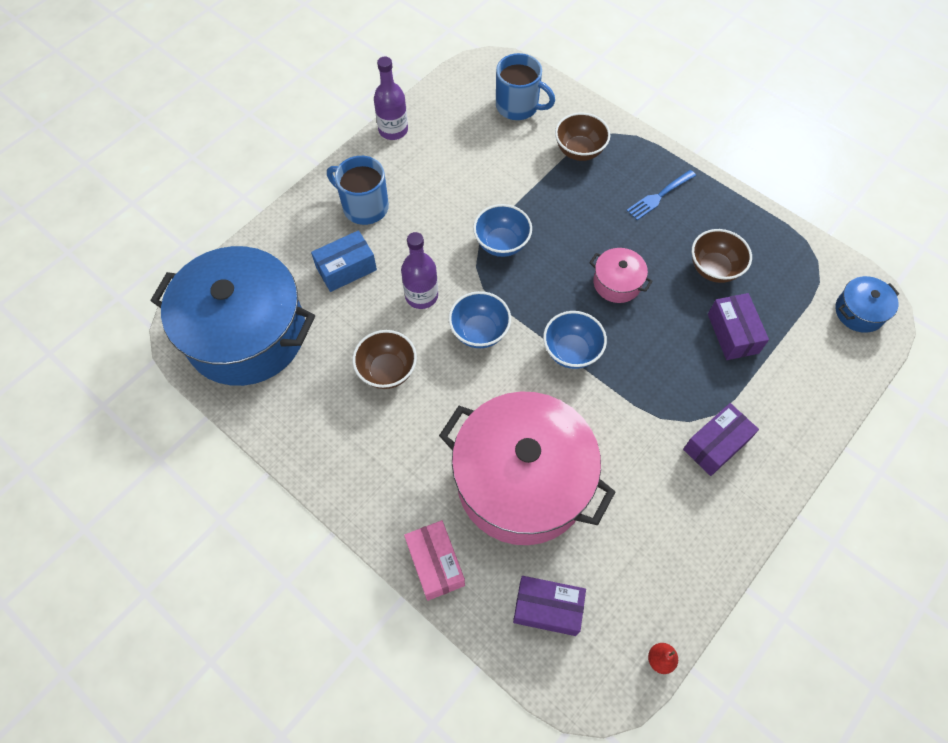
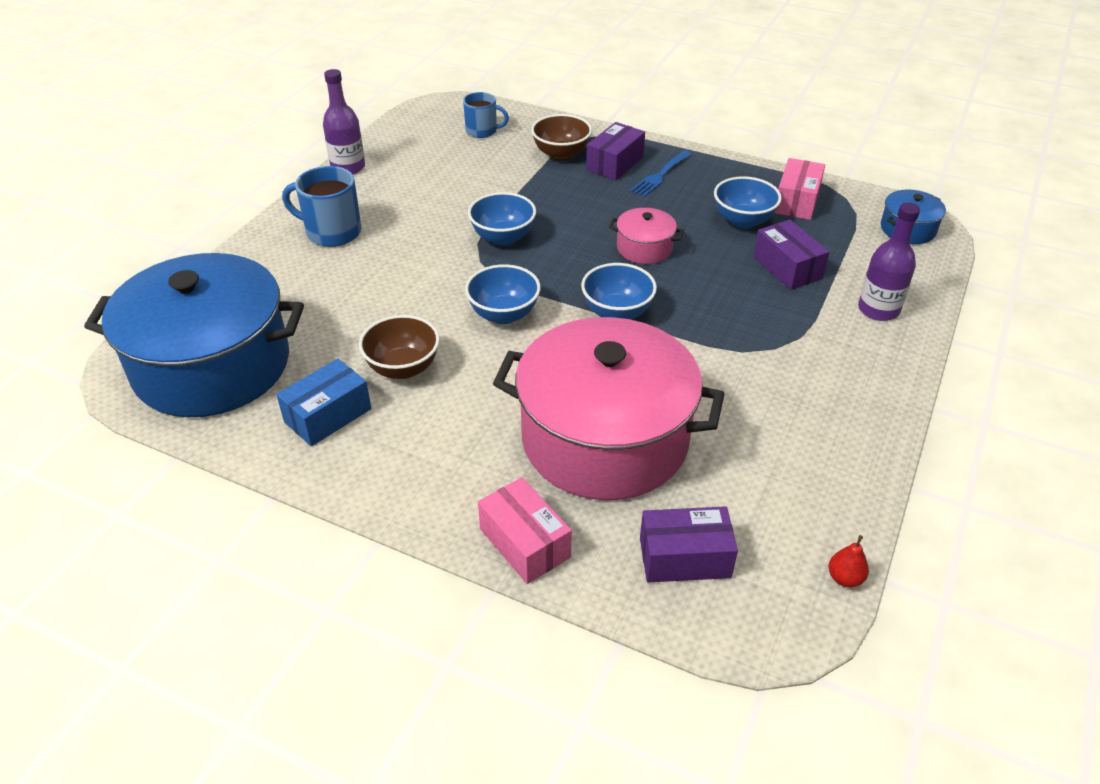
camera: 15 degrees left, 20 degrees down
blue box [311,230,377,292] -> blue box moved to [276,359,371,446]
purple bottle [401,232,438,309] -> purple bottle moved to [858,202,920,321]
blue mug [496,53,555,120] -> blue mug [463,92,509,138], size x0.66
purple box [683,403,759,476] -> purple box moved to [586,122,645,181]
brown bowl [692,229,752,283] -> blue bowl [714,176,782,229]
none -> pink box [774,158,825,220]

